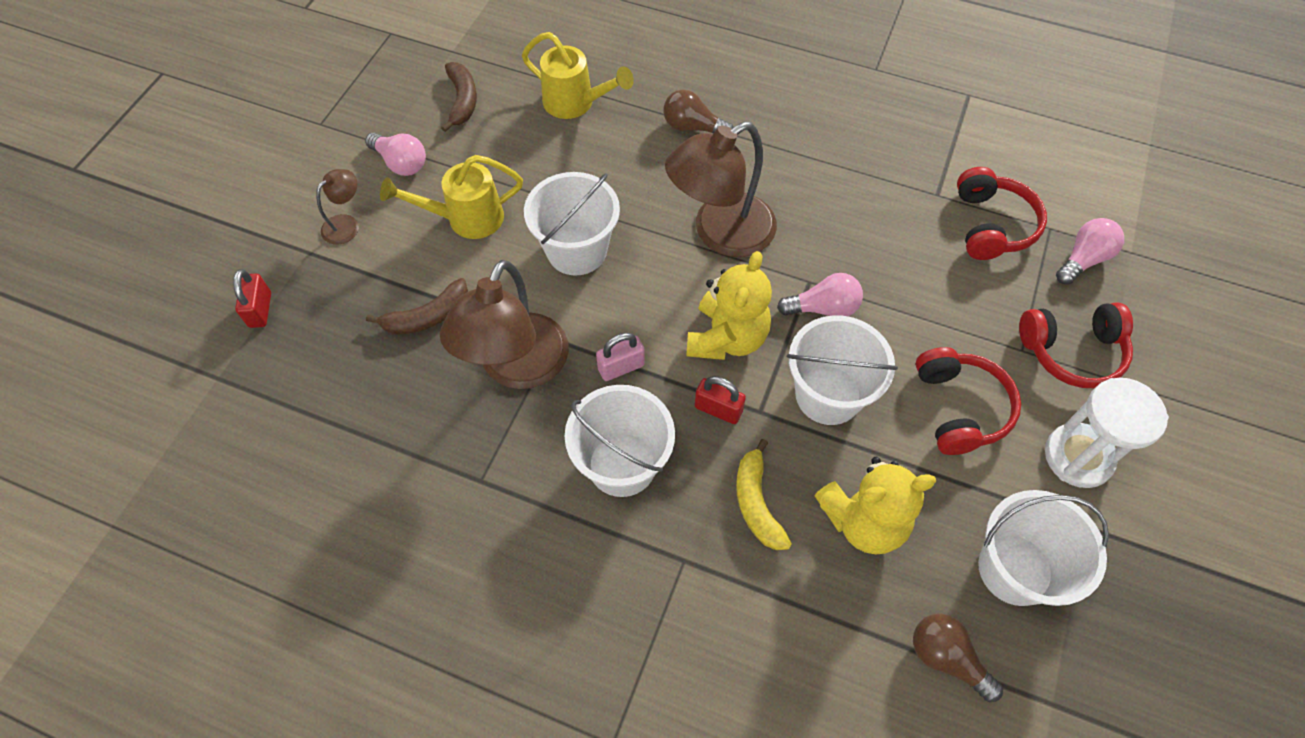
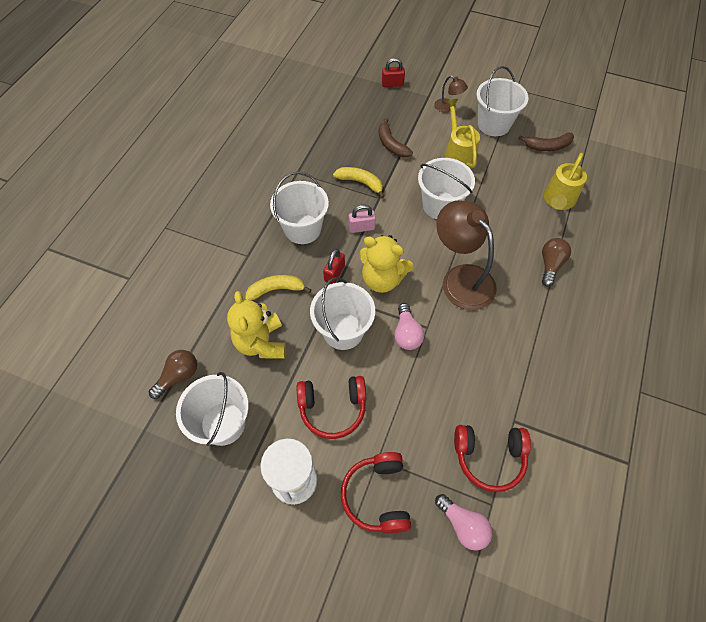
camera: 90 degrees right, 0 degrees up
pink light bulb [365,133,426,176] -> white bucket [476,66,528,136]
brown lamp [440,260,569,389] -> yellow banana [333,167,385,198]
pink padlock [596,333,645,381] -> pink padlock turned 75 degrees counterclockwise [349,205,376,233]

